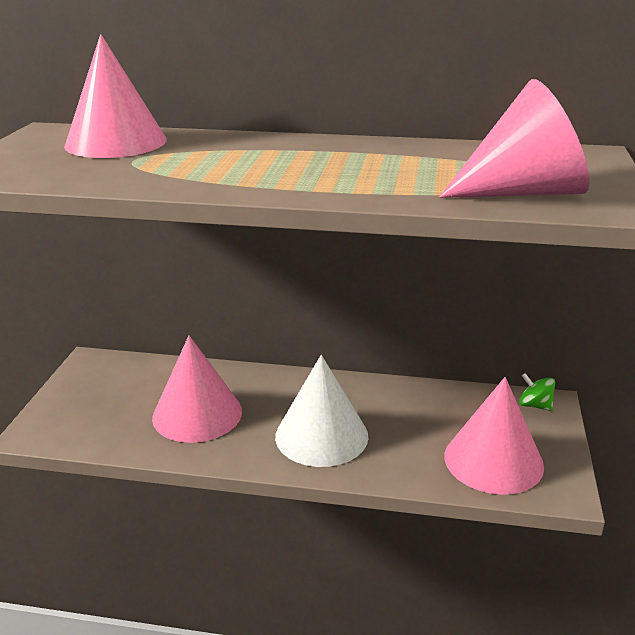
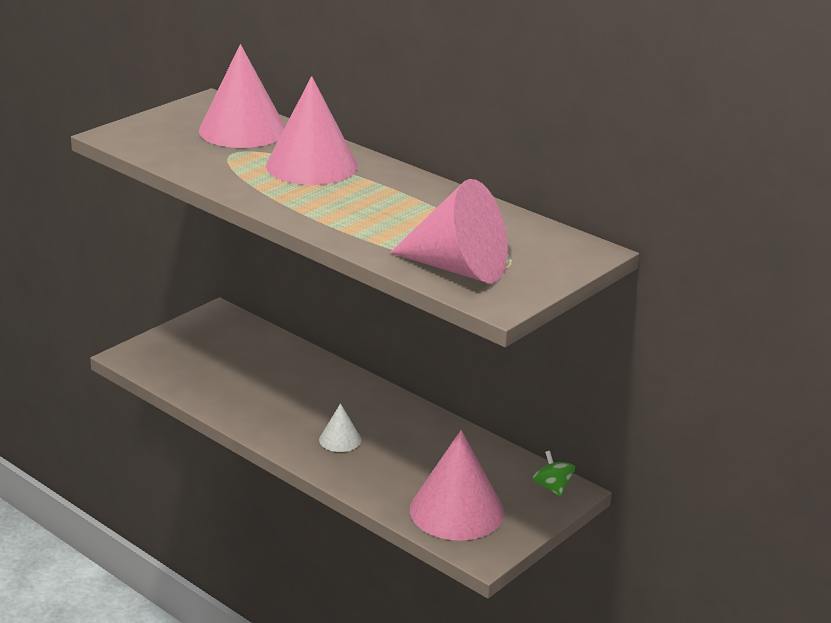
camera: 30 degrees right, 0 degrees up
pink cone [152,335,242,443] -> pink cone moved to [266,76,358,185]
white cone [275,355,369,467] -> white cone [319,403,361,452], size x0.48

